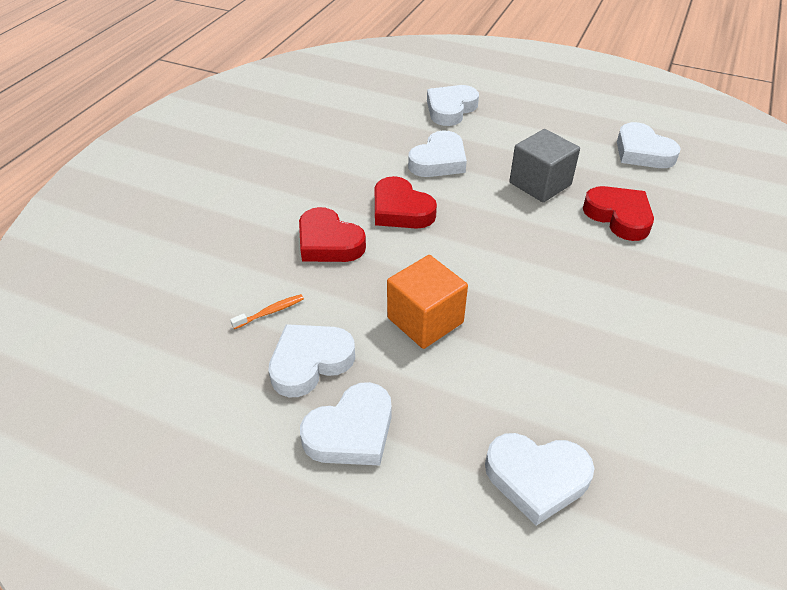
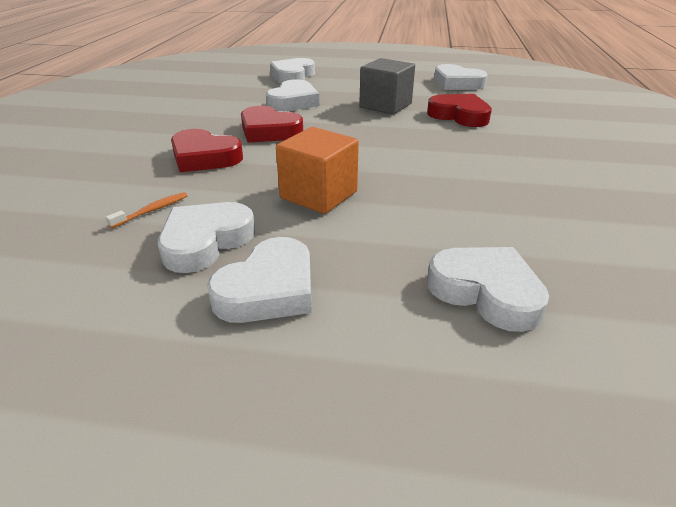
camera: 15 degrees left, 10 degrees down
white heart [485,433,594,526] -> white heart turned 135 degrees counterclockwise [427,247,549,332]

